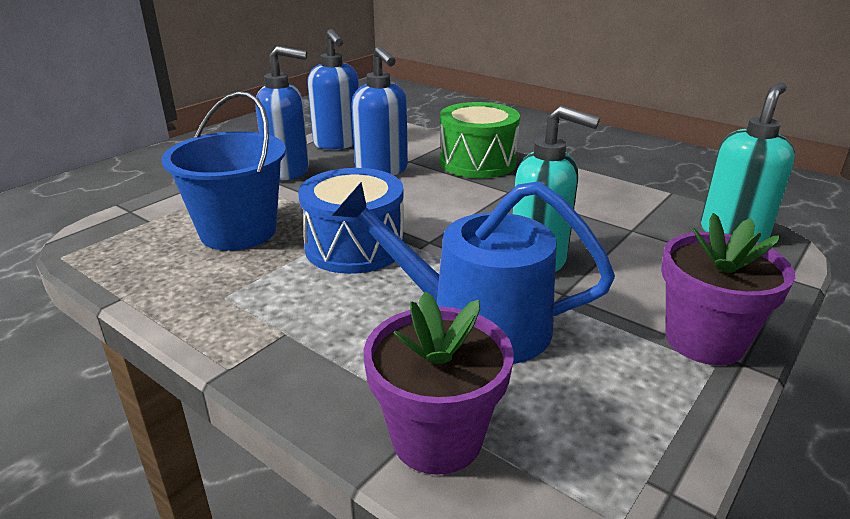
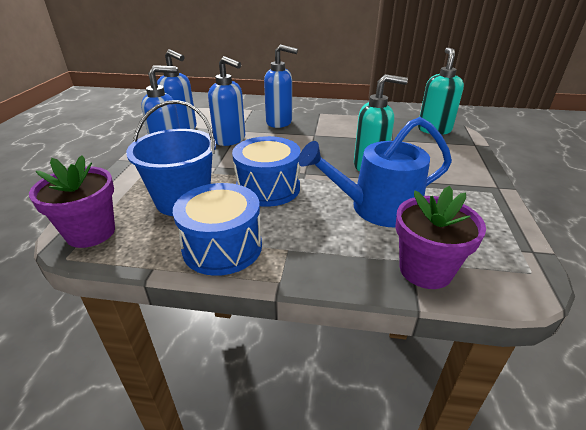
camera: 30 degrees left, 5 degrees up
green drum [439,102,520,178] -> blue soap dispenser [264,45,298,128]
purple flower pot [661,213,795,365] -> purple flower pot moved to [29,155,115,248]
none -> blue drum [173,183,262,276]

